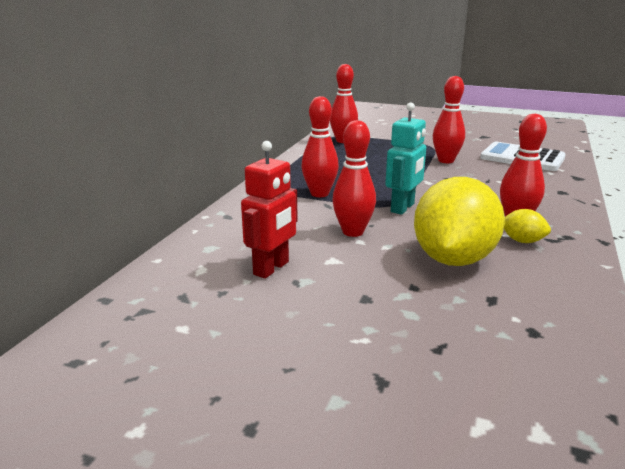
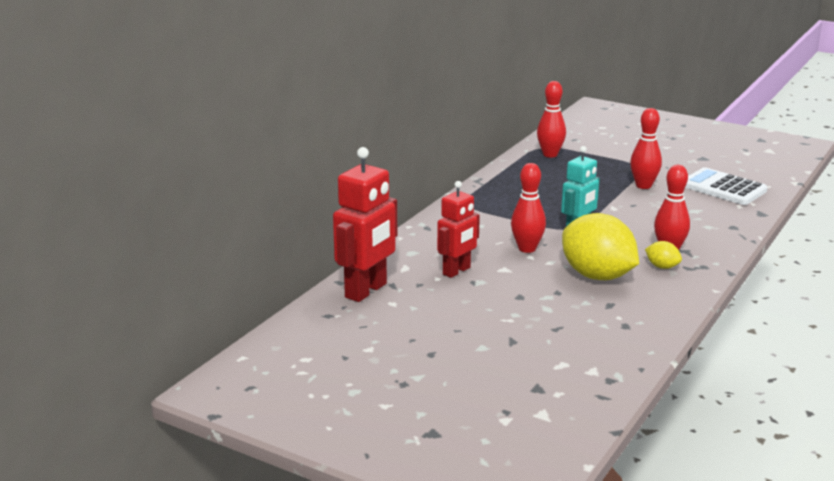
camera: 10 degrees right, 0 degrees up
red bowling pin [301,96,339,197] -> none
yellow lemon [414,177,505,266] -> yellow lemon turned 75 degrees counterclockwise [562,213,639,280]
none -> red robot [333,147,397,302]

